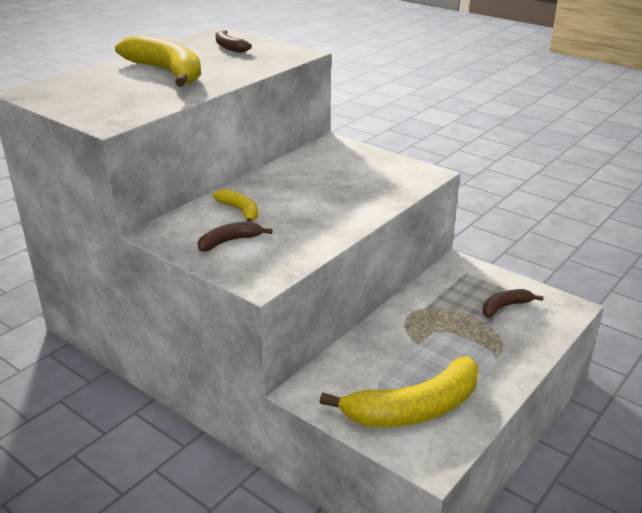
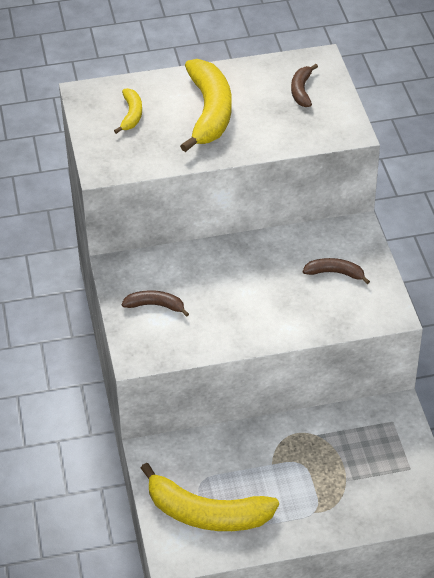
camera: 40 degrees right, 15 degrees up
yellow banana [213,189,258,222] -> yellow banana moved to [114,88,142,134]
brown banana [482,289,543,318] -> brown banana moved to [303,258,370,284]

